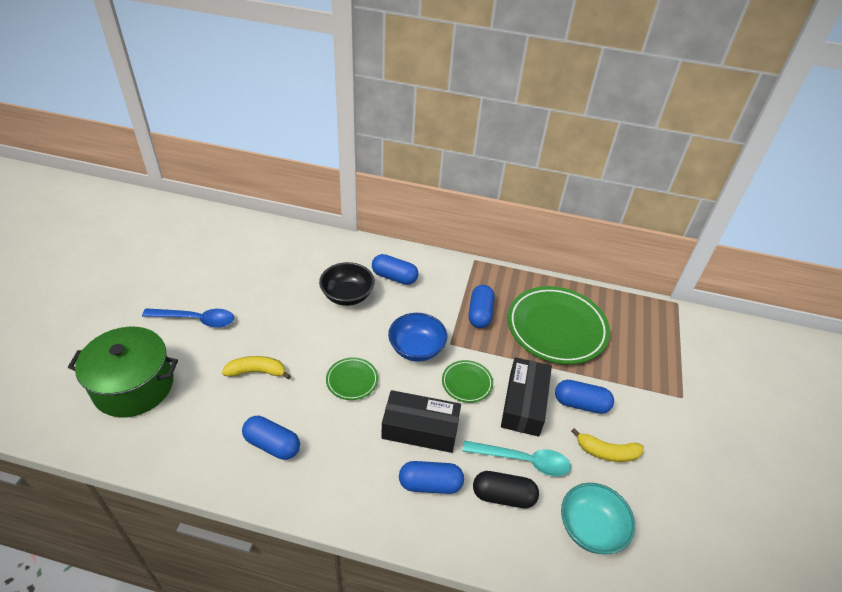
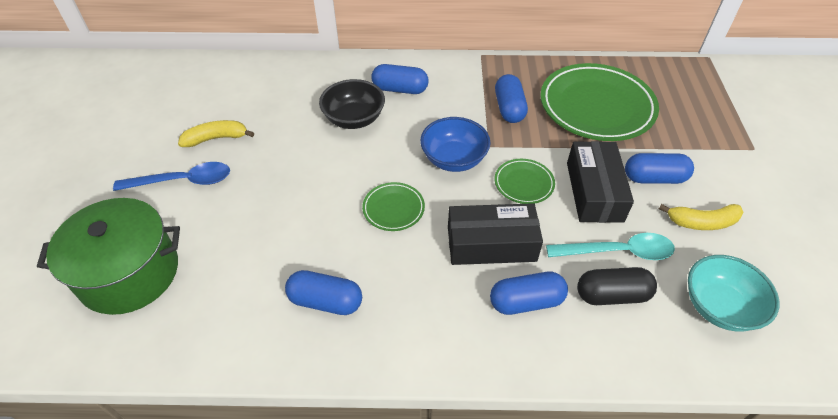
camera: 10 degrees left, 5 degrees up
yellow banana [222,356,291,379] -> yellow banana moved to [178,120,254,147]

